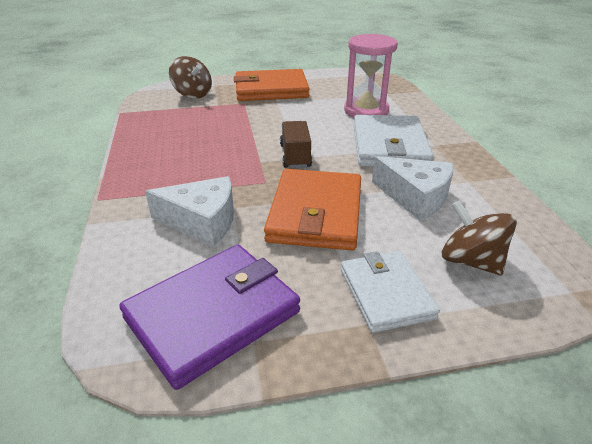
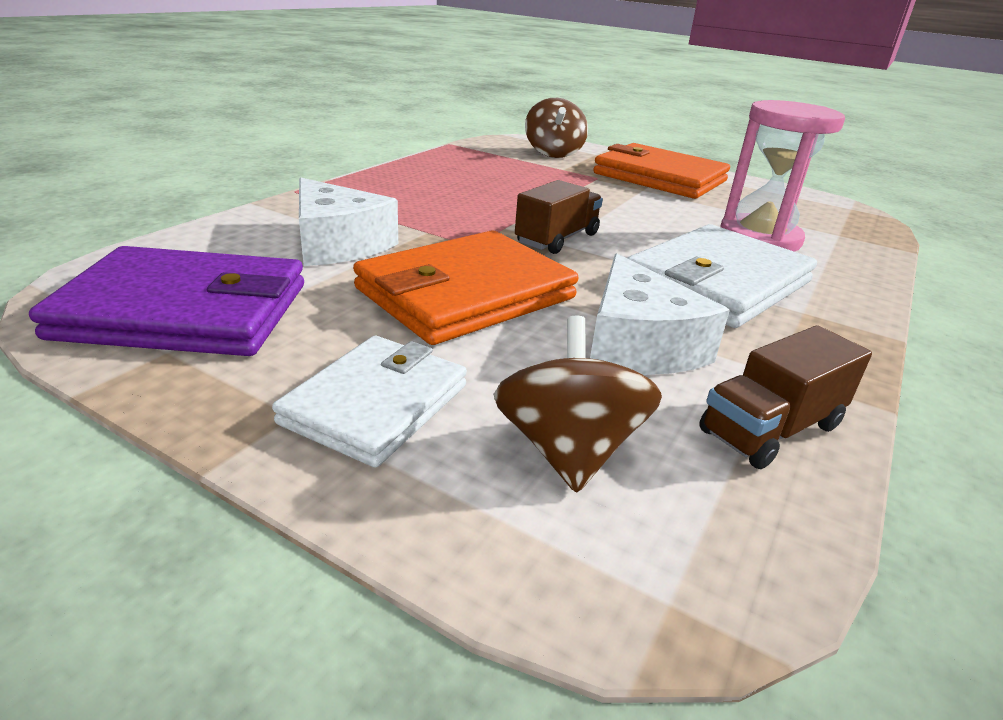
camera: 40 degrees right, 5 degrees down
none -> brown truck [699,325,872,469]

